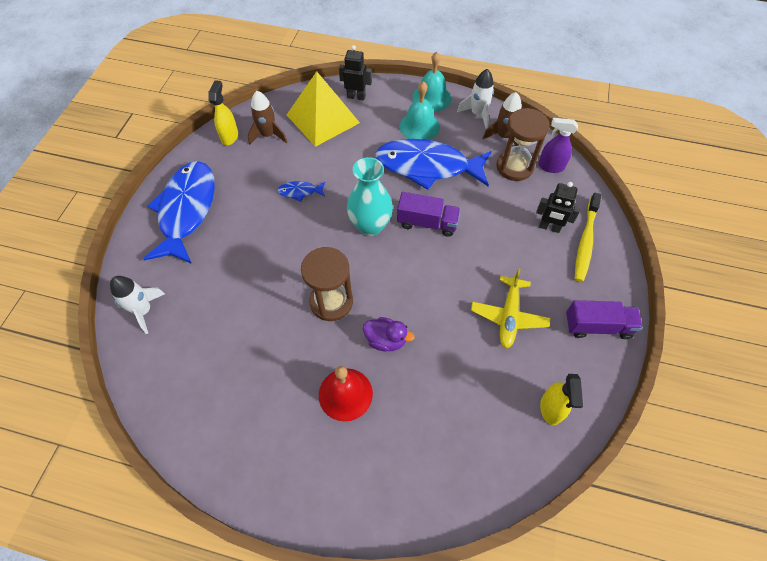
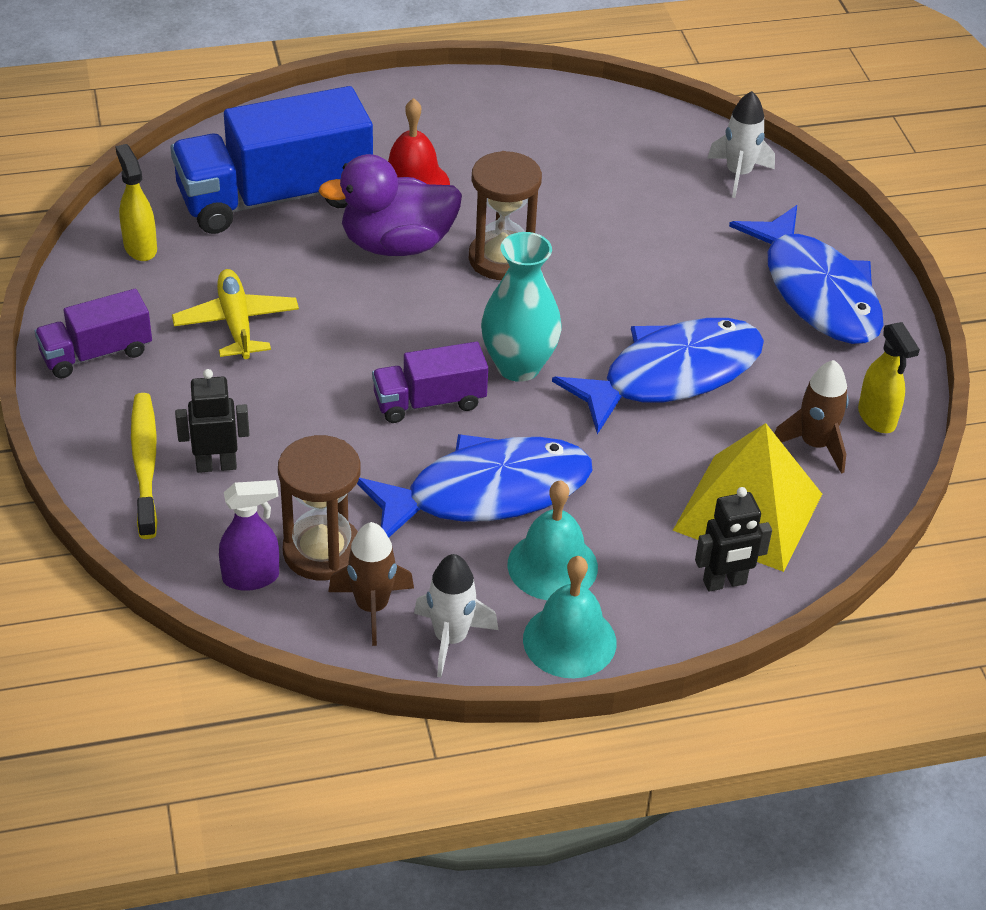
camera: 150 degrees right, 15 degrees down
blue fish [278,181,325,202] -> blue fish [552,318,764,434], size x2.49
purple duck [363,317,415,352] -> purple duck [319,154,462,256], size x1.80
none -> blue truck [170,86,373,234]

